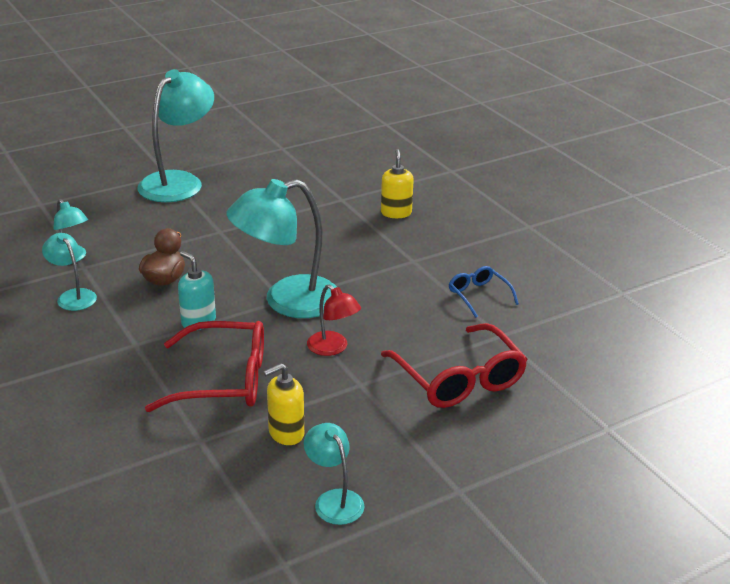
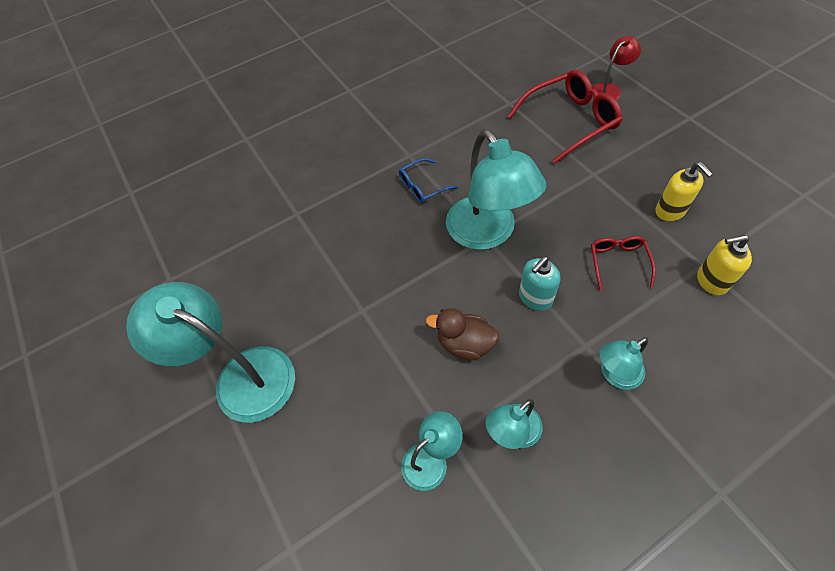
camera: 85 degrees left, 25 degrees up
red glasses [145,321,264,412] -> red glasses [591,236,656,291], size x0.53
turquoise lamp [304,423,365,525] -> turquoise lamp moved to [599,337,648,390]
red lamp [307,285,361,356] -> red lamp moved to [592,36,641,100]
yellow soap dispenser [381,149,414,218] -> yellow soap dispenser moved to [697,235,752,295]
blue glasses [449,266,519,318] -> blue glasses moved to [399,158,459,204]

